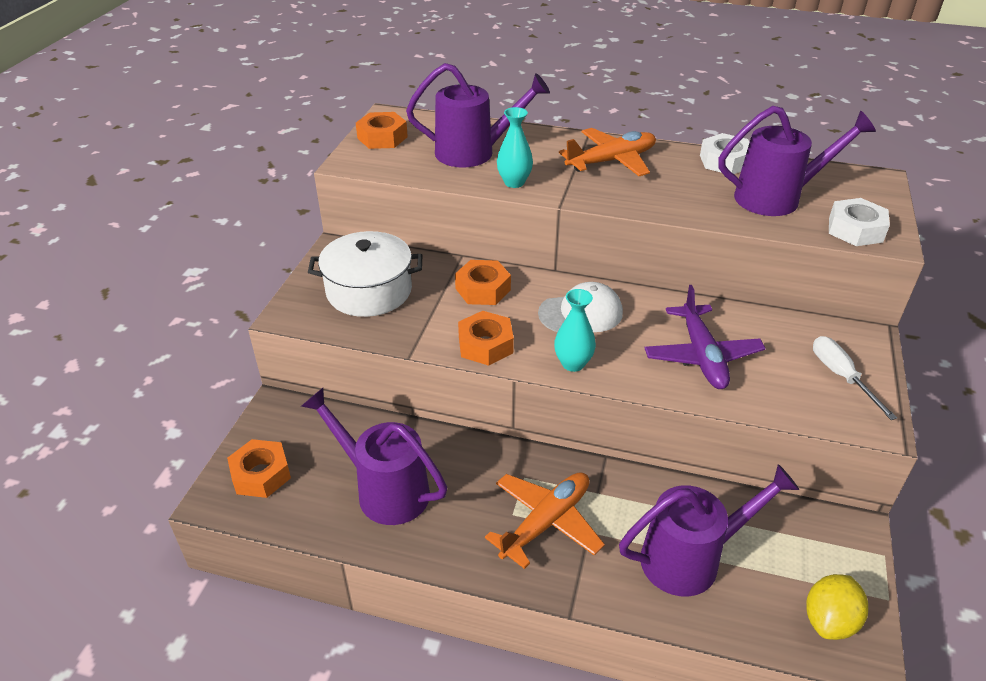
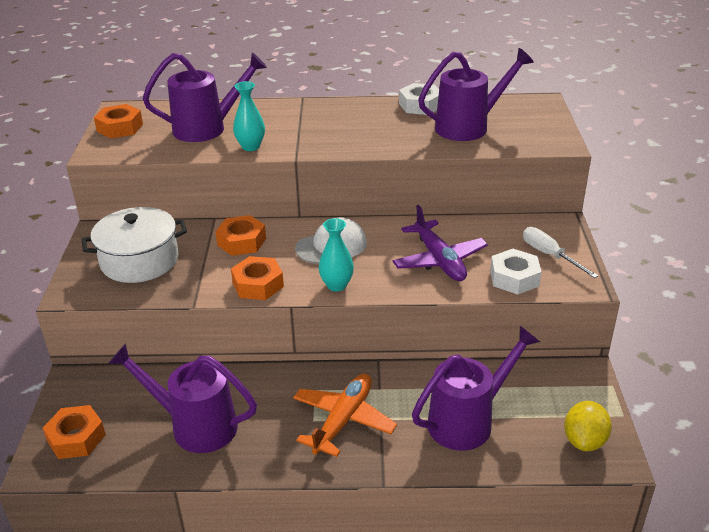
camera: 15 degrees left, 5 degrees down
orange plane [559,128,656,176] -> none
white nut [829,198,890,246] -> white nut moved to [490,249,541,295]

